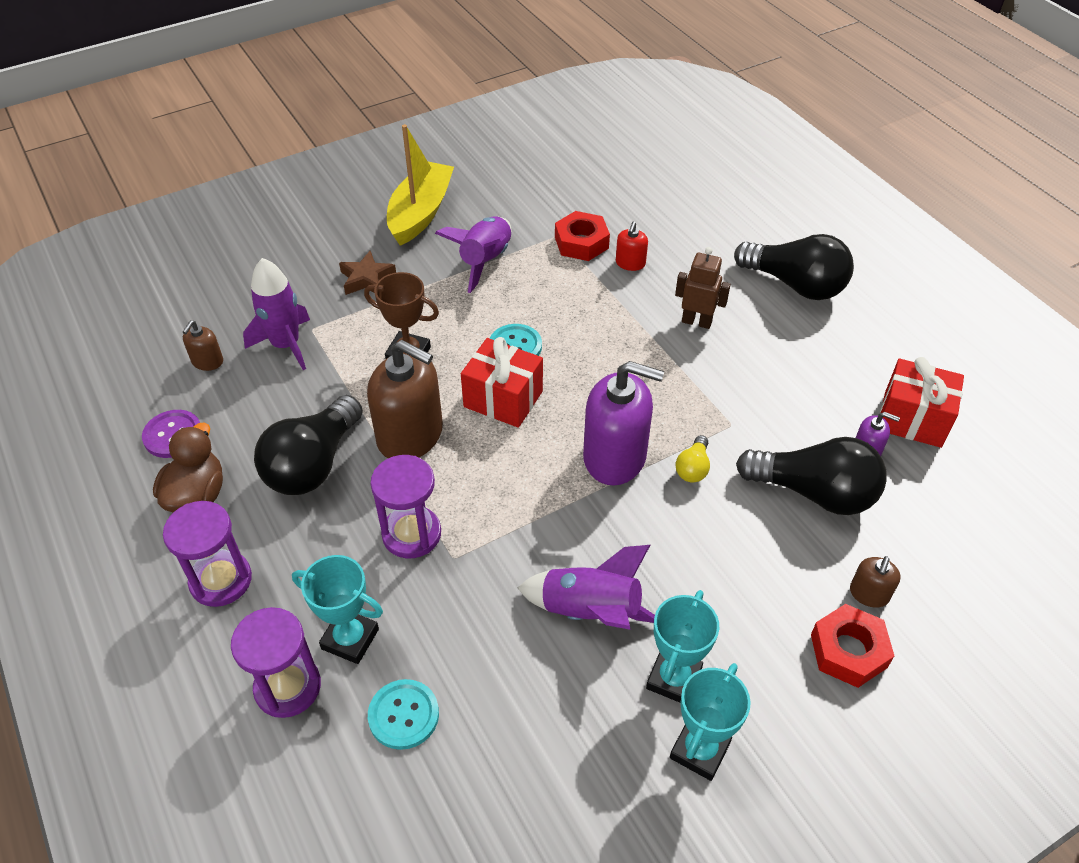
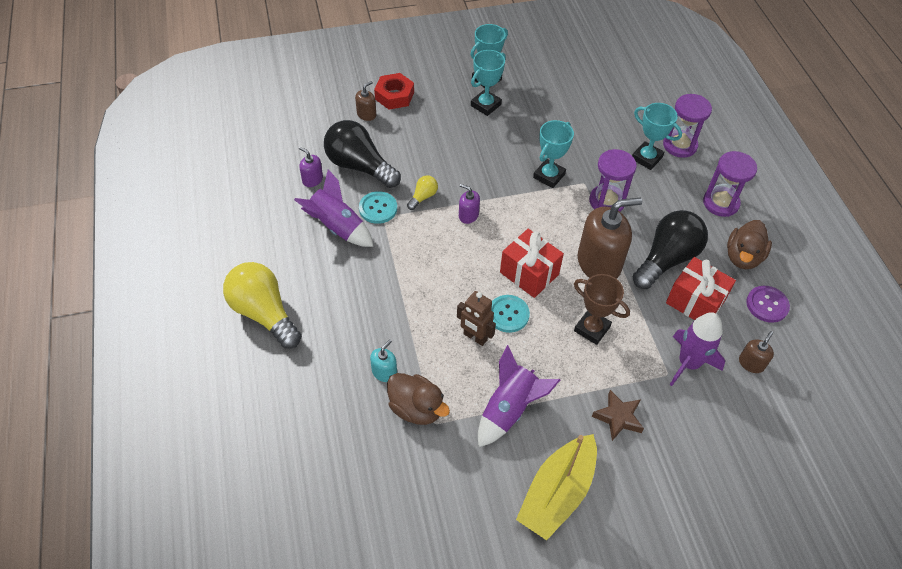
camera: 165 degrees left, 5 degrees up
brown soap dispenser [367,340,443,458] -> brown soap dispenser turned 120 degrees clockwise [577,198,642,279]
turquoise button [368,679,439,750] -> turquoise button moved to [359,191,397,224]
purple rocket [518,545,655,630] -> purple rocket moved to [294,169,373,247]
red nut [555,211,610,261] -> brown duck [387,373,450,425]
purple soap dispenser [583,361,664,485] -> purple soap dispenser [459,184,480,224], size x0.46
red soap dispenser [616,222,648,271] -> turquoise soap dispenser [370,339,397,382]
brown robot [675,247,731,329] -> brown robot moved to [457,291,496,346]
black light bulb [734,234,854,300] -> yellow light bulb [223,262,301,349]
red gift [880,357,964,448] -> red gift moved to [666,257,736,320]
none -> turquoise trophy [533,120,574,188]

